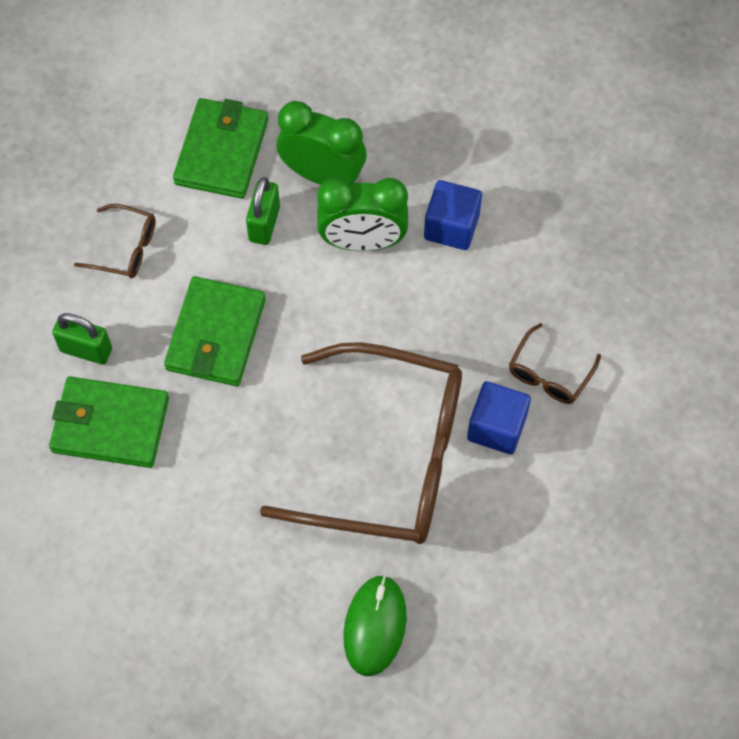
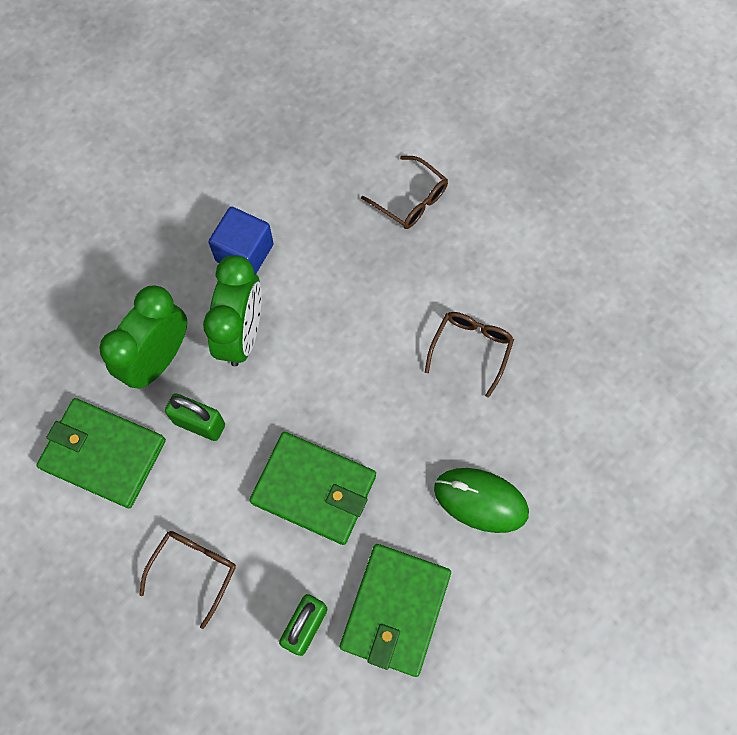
camera: 80 degrees left, 5 degrees up
brown glasses [260,342,462,544] -> brown glasses [425,312,514,398], size x0.41
green mouse [343,575,407,676] -> green mouse moved to [434,468,529,533]
blue cube [467,381,531,454] -> none

